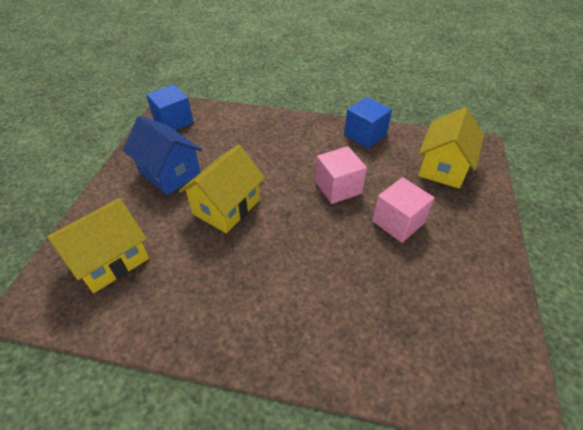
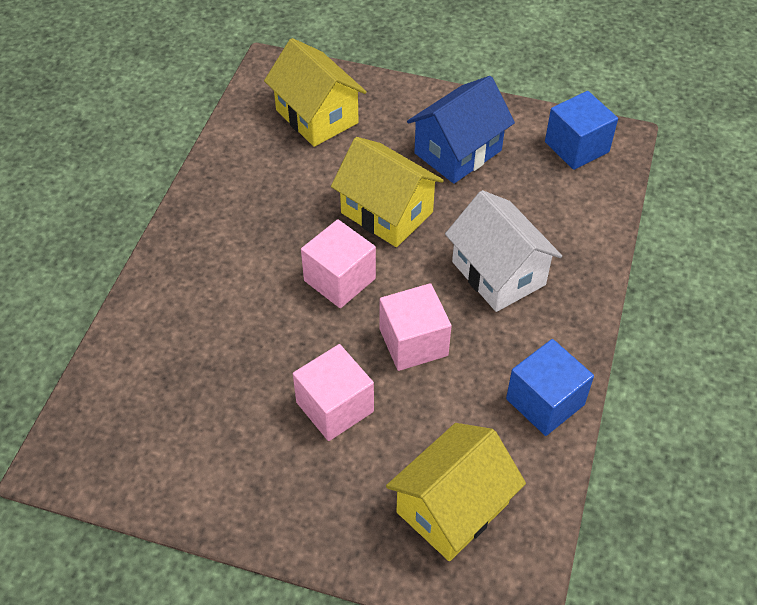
camera: 95 degrees right, 5 degrees up
yellow house [418,107,484,188] -> yellow house turned 75 degrees counterclockwise [386,423,526,561]
none -> pink cube [301,219,376,308]
none -> white house [445,190,562,312]

